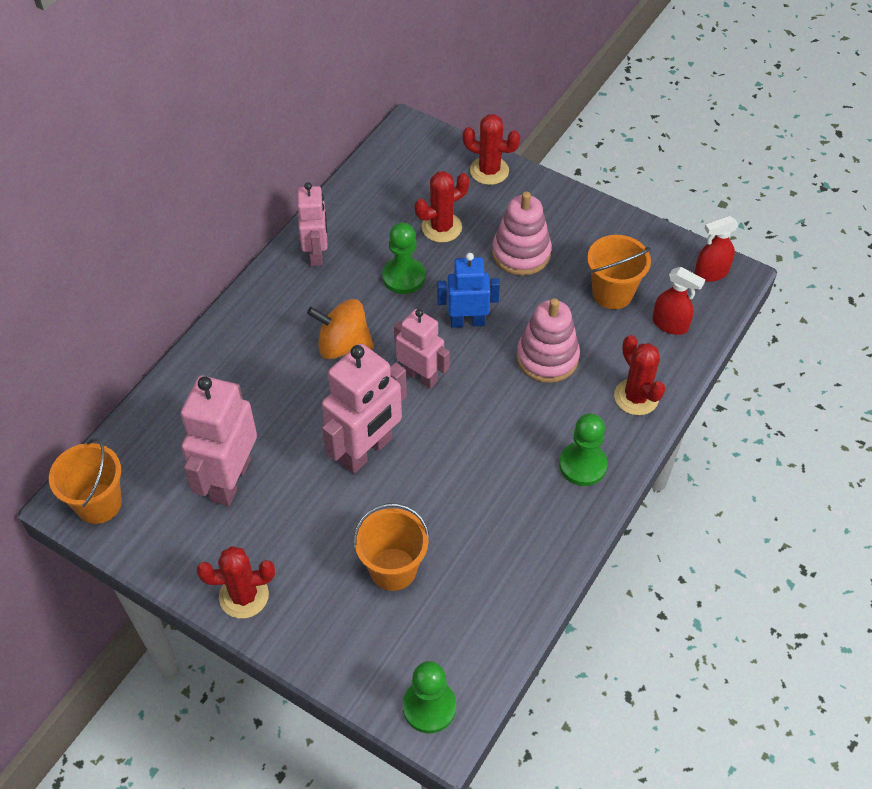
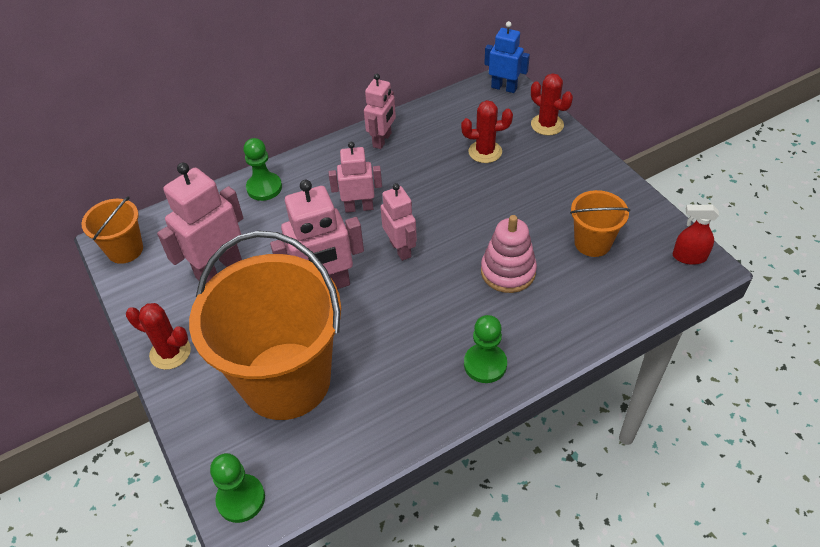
camera: 30 degrees right, 5 degrees down
orange spinning top [307,299,374,359] -> pink robot [329,142,382,213]
orange bucket [353,503,430,591] -> orange bucket [189,231,341,420], size x2.19
green pawn [382,222,425,294] -> green pawn moved to [243,138,282,201]
blue robot [437,253,500,328] -> blue robot moved to [484,21,530,93]
pink stacking toy [492,192,552,276] -> none
red cactus [614,335,665,415] -> none
red spray bottle [653,267,705,335] -> none

